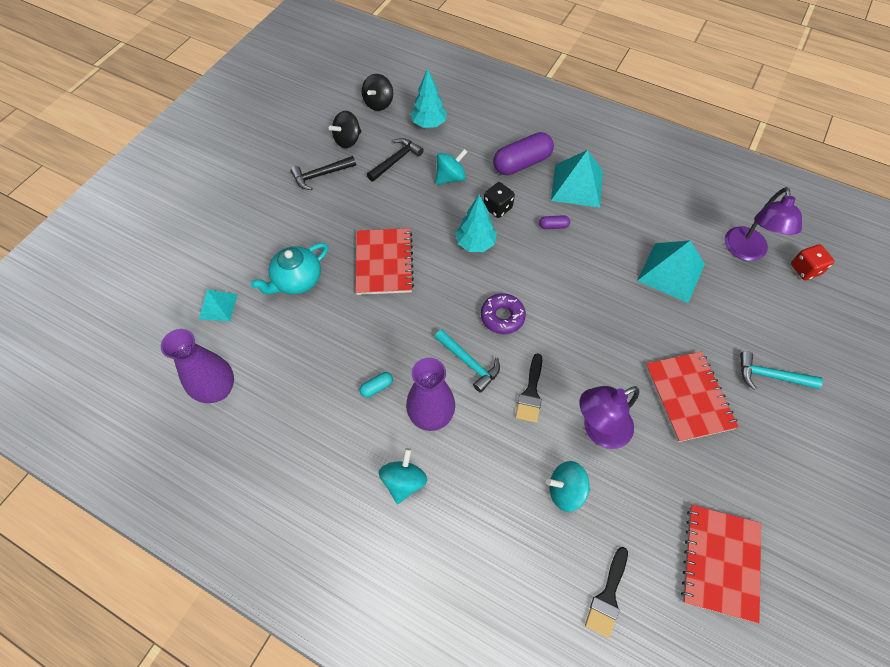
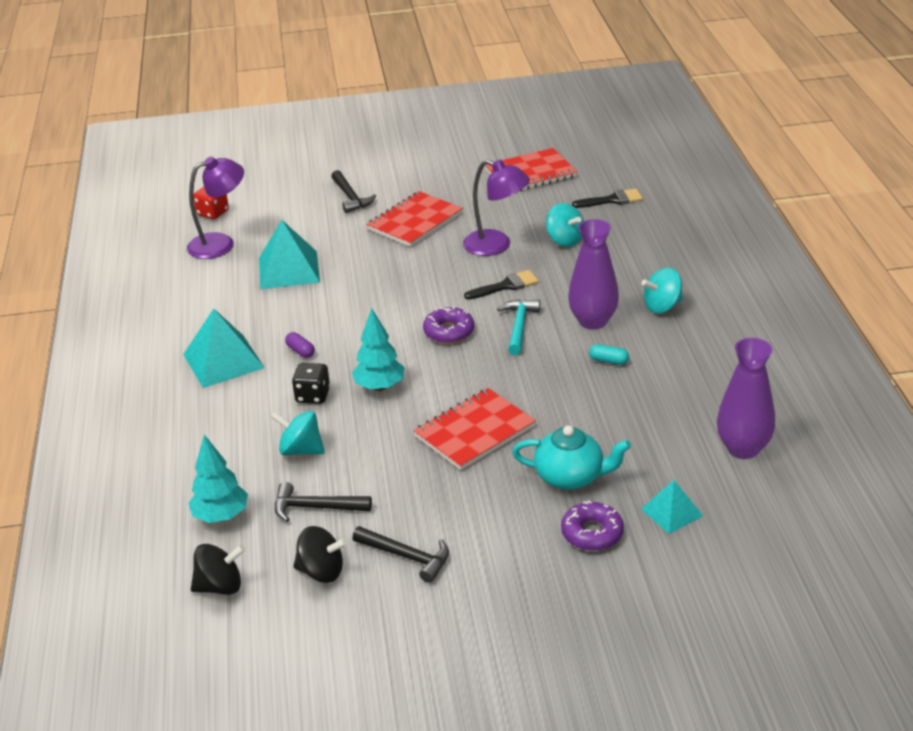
camera: 125 degrees left, 25 degrees down
purple capsule [493,132,554,175] -> none
turquoise hammer [740,351,823,390] -> black hammer [331,170,376,213]
none -> purple donut [561,500,624,551]

